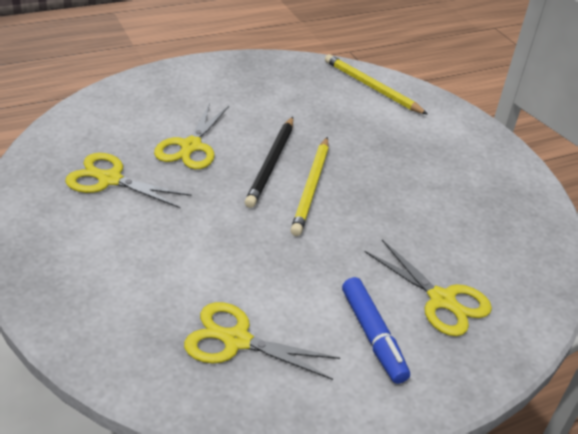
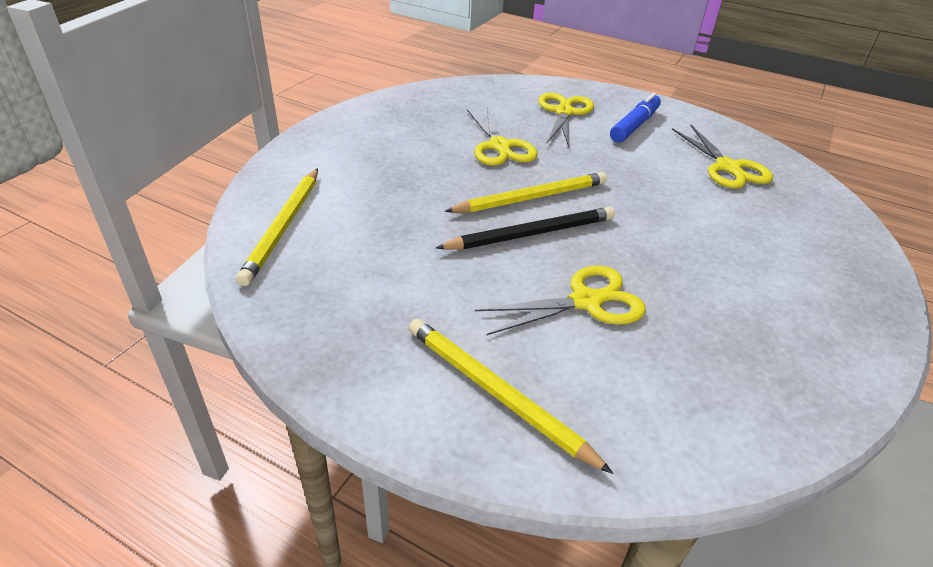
camera: 125 degrees left, 0 degrees up
yellow scissors [65,153,191,208] -> yellow scissors moved to [467,107,537,166]
none -> yellow pencil [409,319,613,474]

